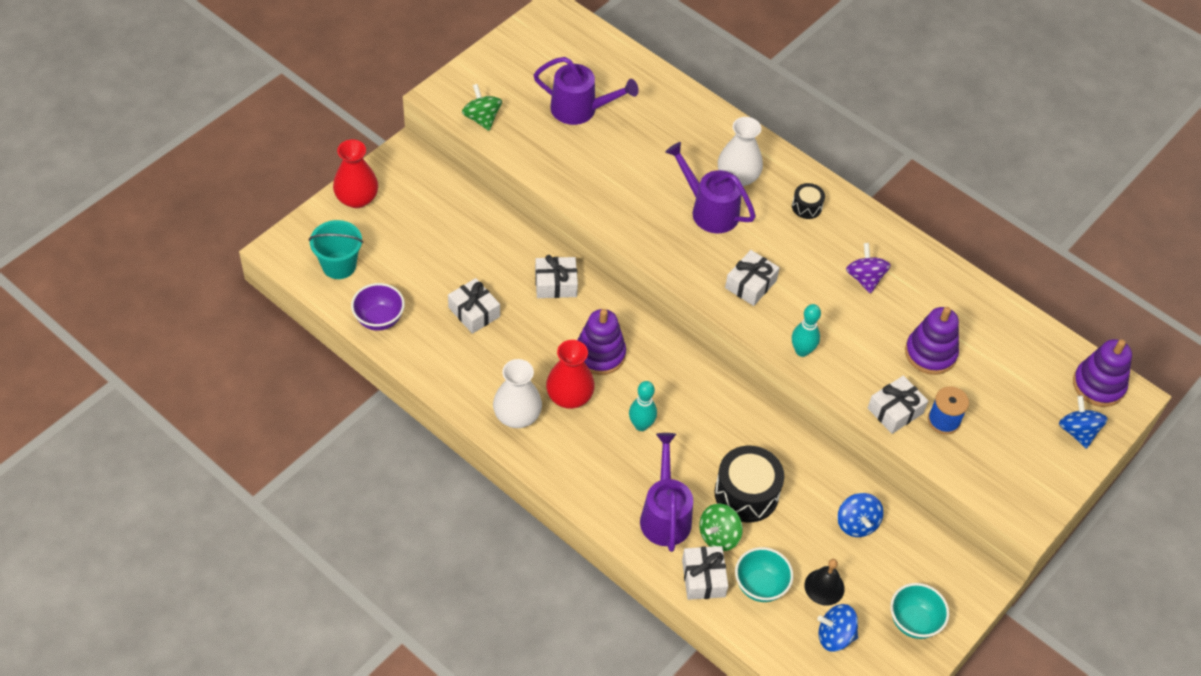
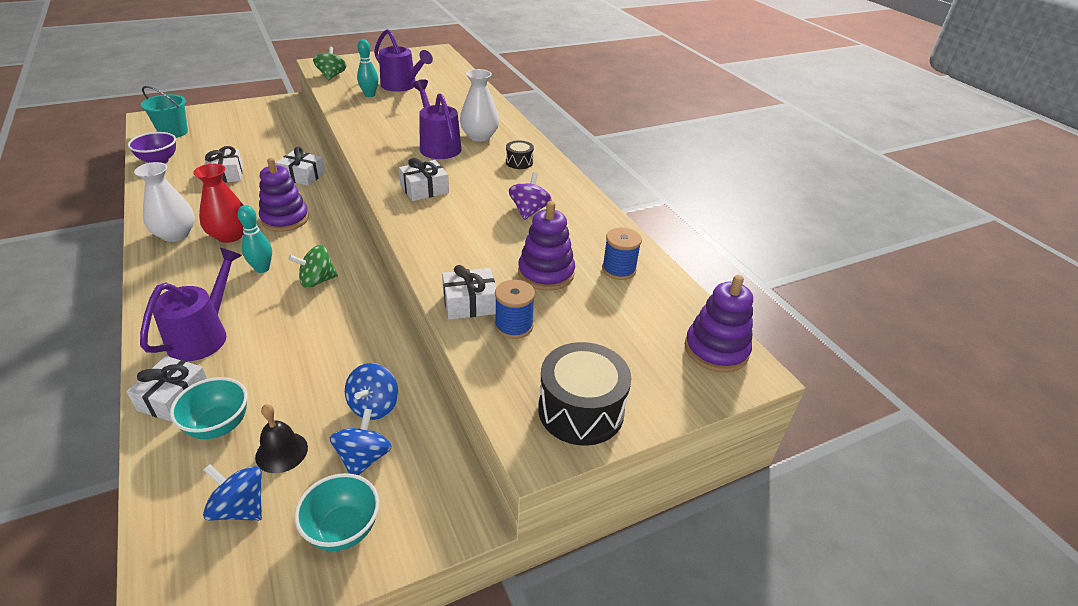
camera: 25 degrees right, 15 degrees down
red vase [333,140,378,208] -> none
green spinning top [699,503,743,551] -> green spinning top moved to [288,245,338,288]
black drum [715,446,784,522] -> black drum moved to [538,342,631,446]
turquoise bowling pin [792,304,821,357] -> turquoise bowling pin moved to [357,39,378,97]
blue spinning top [1059,395,1108,449] -> blue spinning top moved to [330,409,392,475]
none -> blue spool [602,228,642,280]

